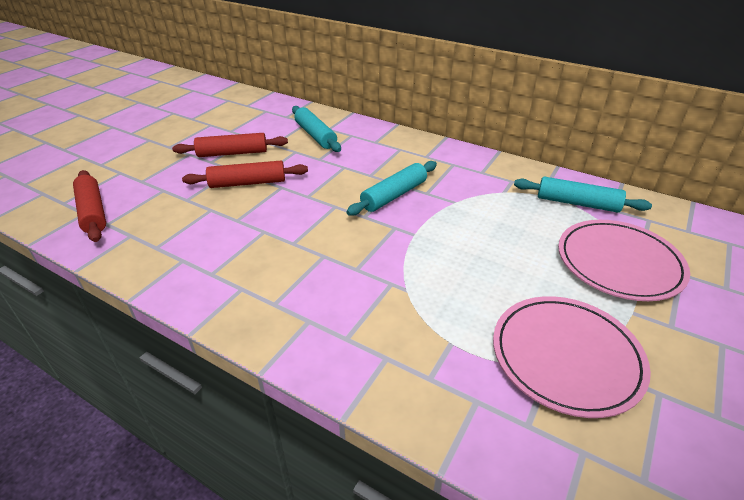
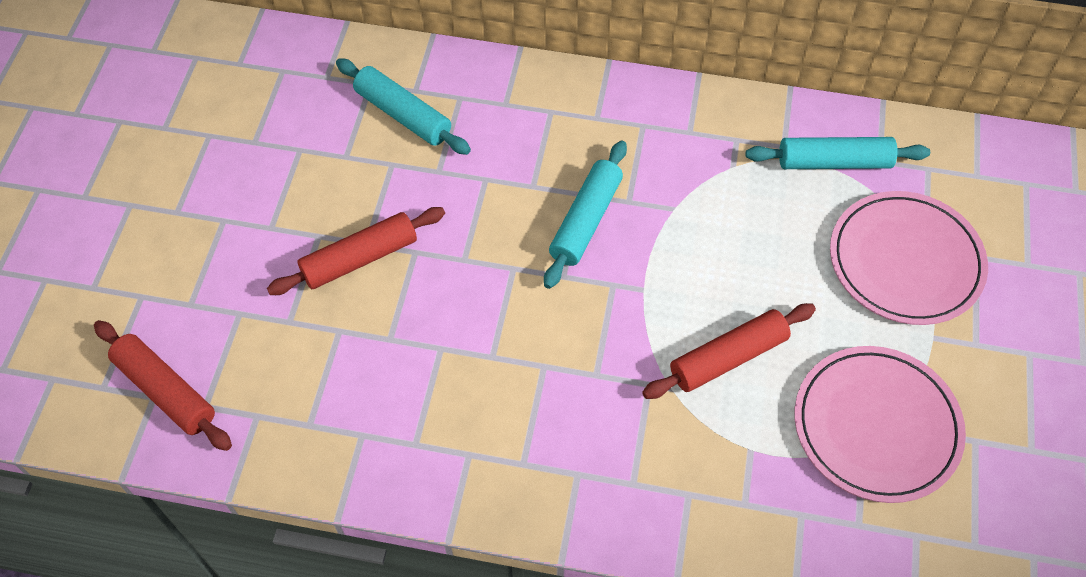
camera: 20 degrees left, 20 degrees up
red rolling pin [172,133,288,157] -> red rolling pin moved to [642,303,816,399]

